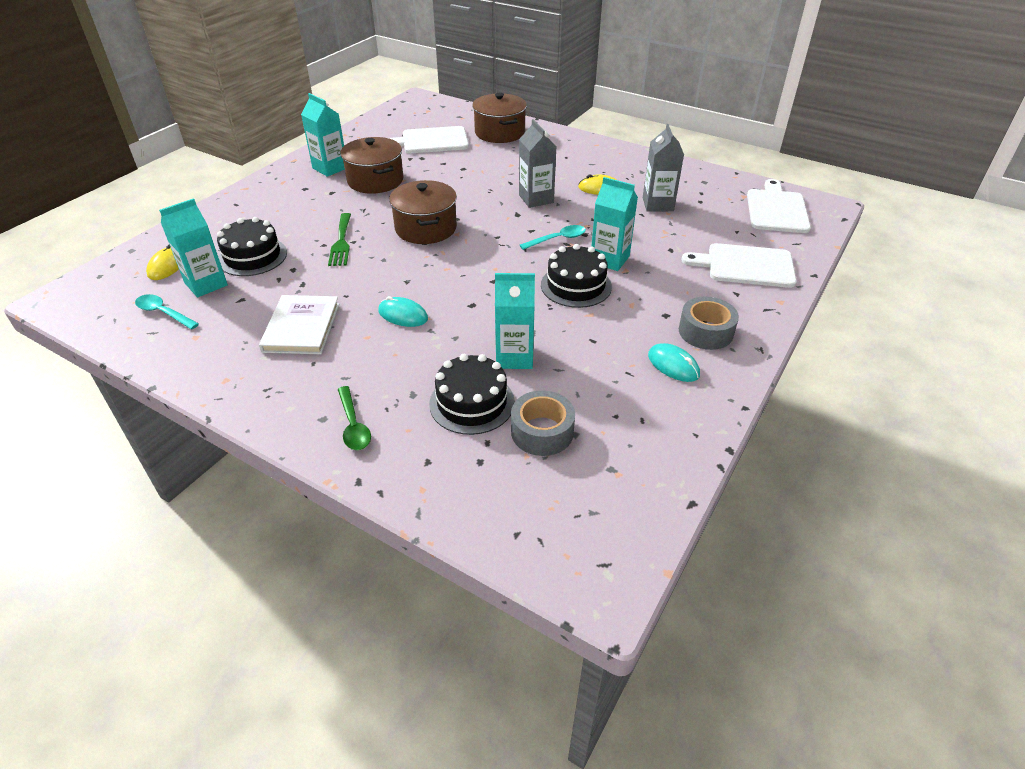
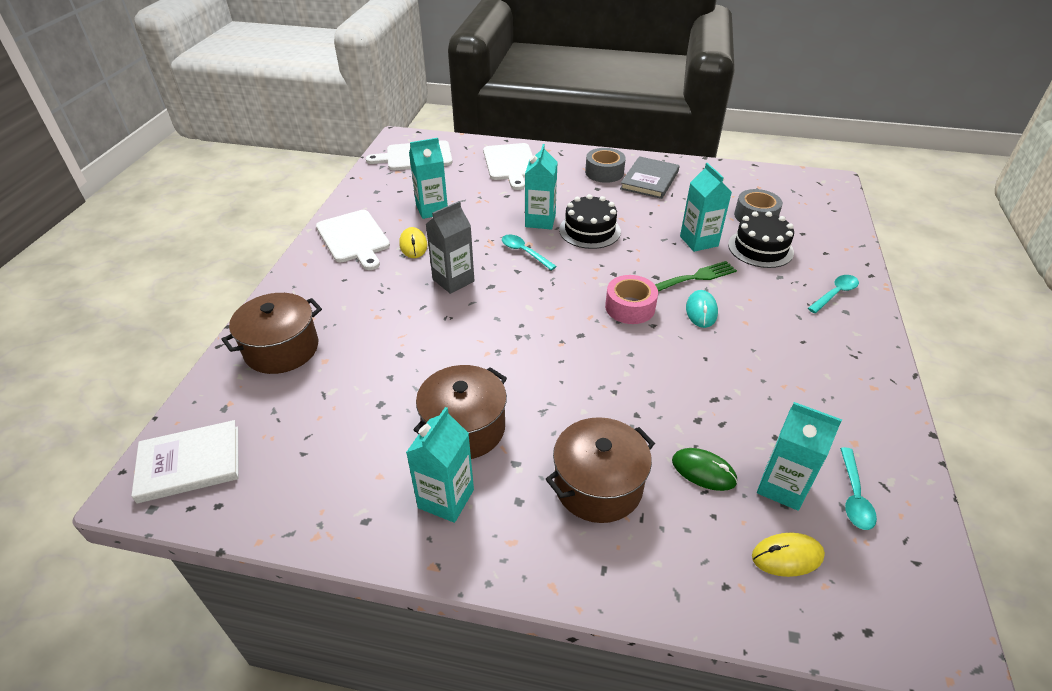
camera: 110 degrees left, 0 degrees up
black cake [217,217,287,276] -> green mouse [672,448,738,491]
white book [259,295,340,354] -> white book moved to [131,420,238,503]
green fork [328,213,351,266] -> green fork moved to [655,261,737,292]
green spoon [338,386,371,450] -> turquoise spoon [808,275,859,313]
white cutting board [389,126,469,153] -> white cutting board moved to [316,210,390,270]
brown pot [389,180,457,244] -> brown pot moved to [546,417,655,523]
grey carton [643,124,684,211] -> turquoise carton [409,138,448,219]
turquoise mouse [648,343,700,382] -> grey book [620,156,679,199]
none -> pink tape [605,275,658,324]

